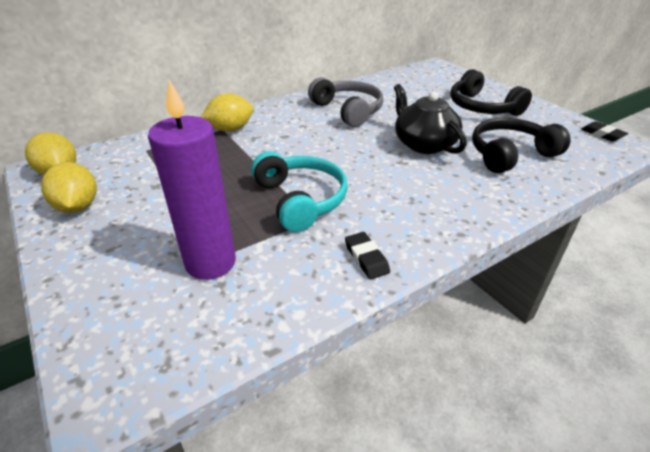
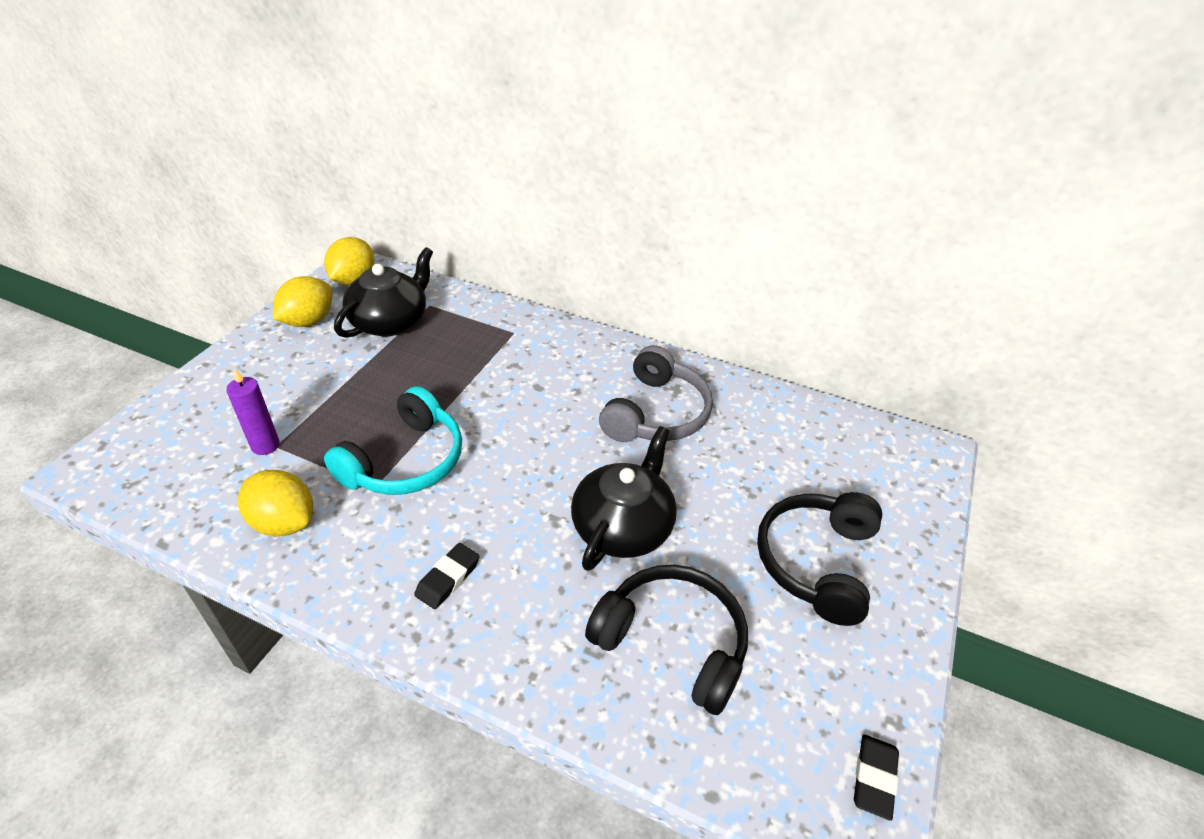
camera: 55 degrees right, 5 degrees up
purple candle [148,80,236,280] -> purple candle [226,369,280,455], size x0.52
yellow lemon [201,93,253,132] -> yellow lemon moved to [238,470,313,536]
black eraser [345,232,390,279] -> black eraser moved to [414,543,480,609]
none -> black teapot [334,247,433,338]

